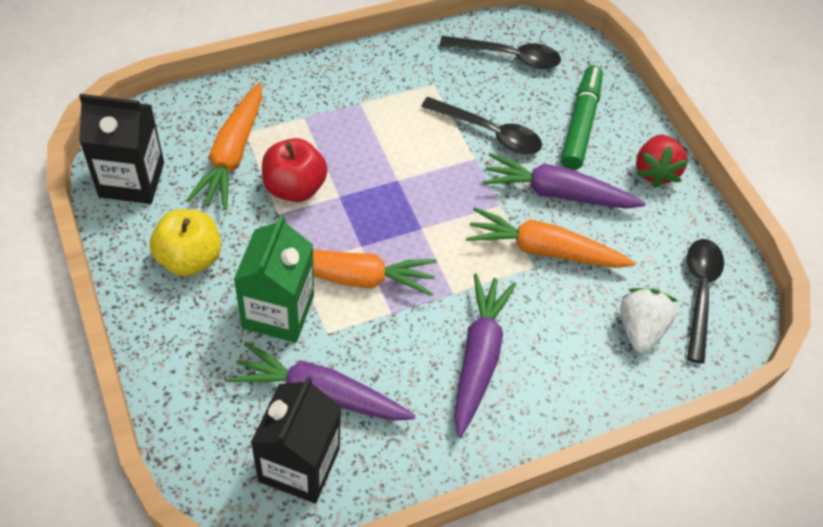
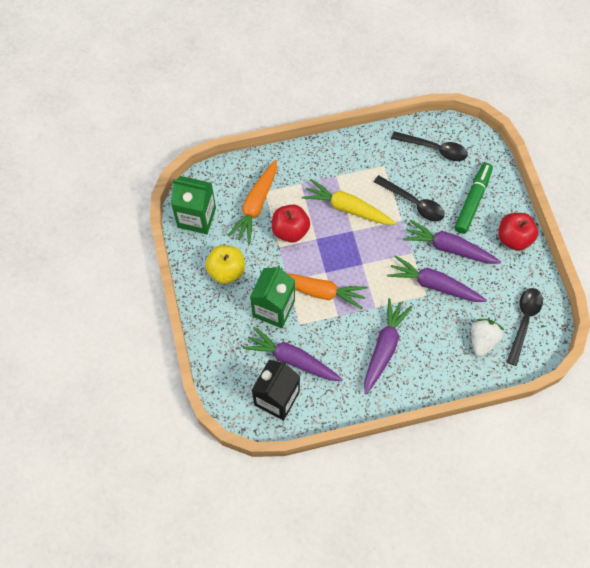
camera: 15 degrees right, 10 degrees up
black carton [79,94,164,204] -> green carton [171,176,216,234]
orange carrot [466,207,636,268] -> purple carrot [387,255,487,302]
red strawberry [636,135,689,188] -> red apple [498,213,538,251]
none -> yellow carrot [302,179,396,225]

